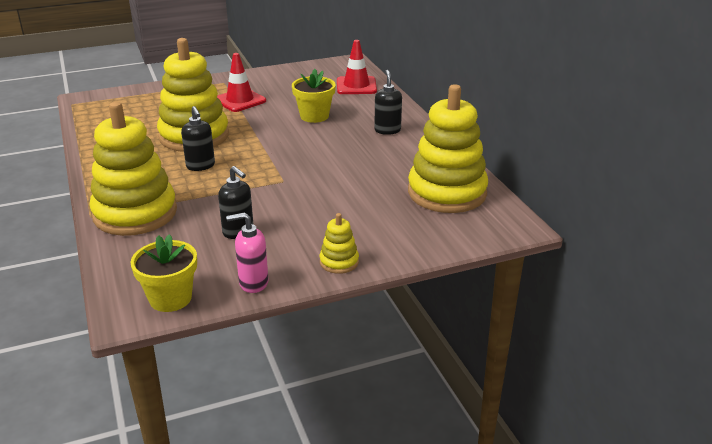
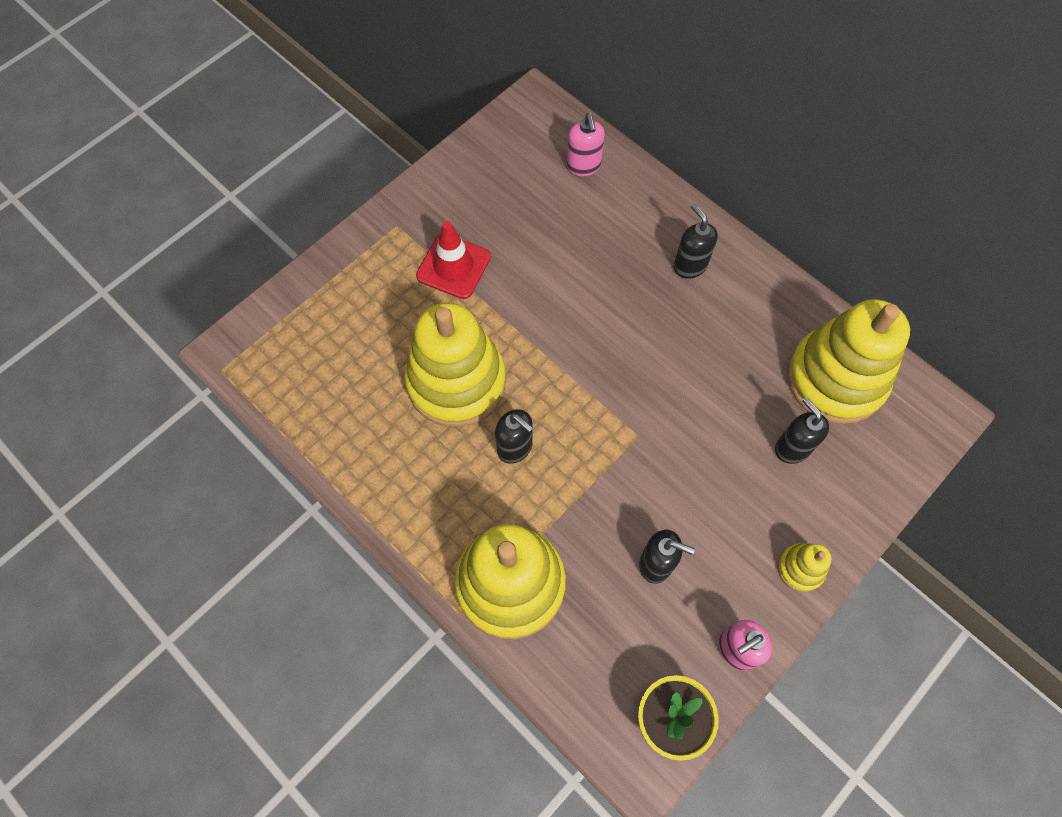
camera: 25 degrees left, 35 degrees up
yellow flower pot [292,69,336,123] -> none
red traffic cone [337,40,377,94] -> pink soap dispenser [567,113,605,176]
none -> black soap dispenser [775,397,829,464]

